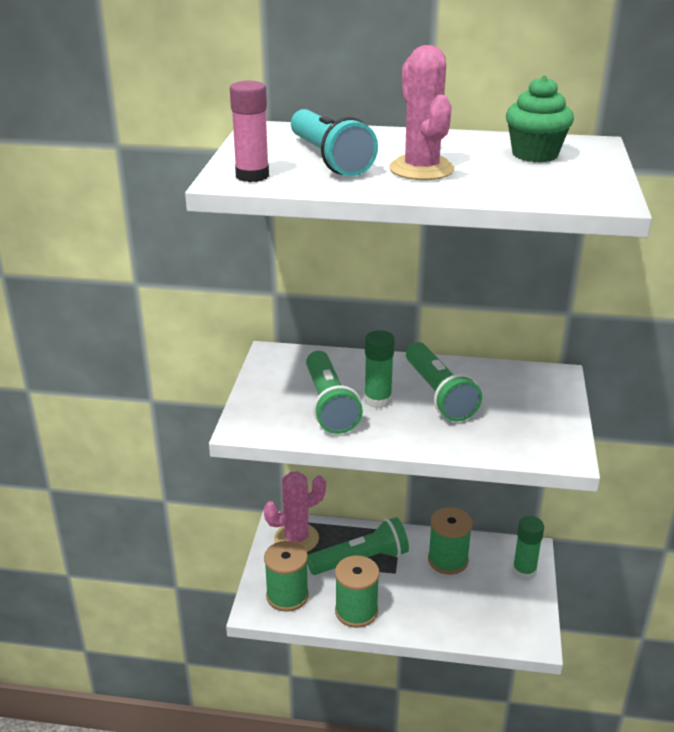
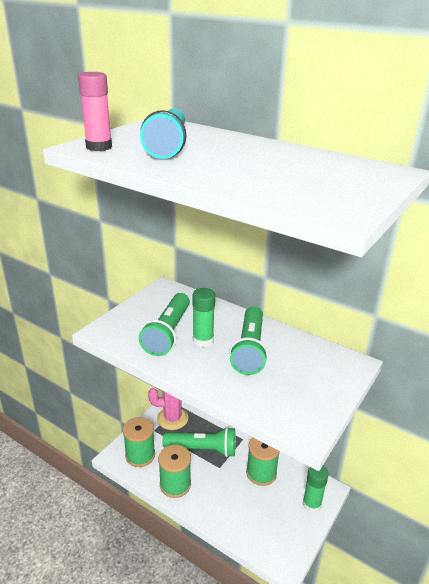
camera: 25 degrees right, 0 degrees up
pink cactus [389,45,455,180] -> none
green cupcake [506,75,574,162] -> none

